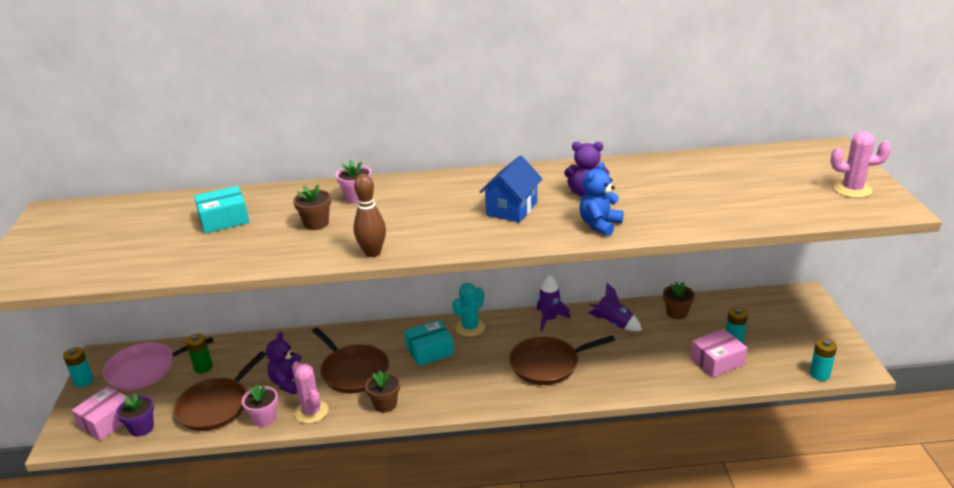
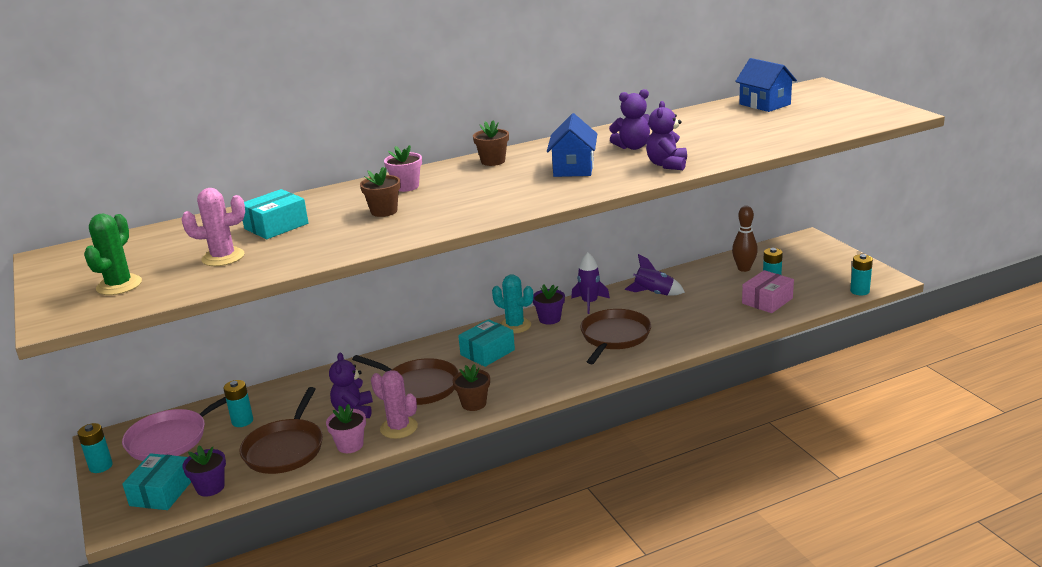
camera: 20 degrees left, 5 degrees down
pink box [72,386,129,441] -> turquoise box [123,453,191,510]
green battery [186,333,213,373] -> turquoise battery [223,380,253,427]
brown bowling pin [353,174,386,257] -> brown bowling pin moved to [732,206,758,272]
turquoise cactus [452,283,485,337] -> turquoise cactus turned 75 degrees counterclockwise [492,274,533,334]
brown pan [509,335,615,385] -> brown pan turned 150 degrees clockwise [580,309,651,364]
blue teddy bear [579,162,624,236] -> purple teddy bear [646,101,687,170]
brown flower pot [663,282,695,319] -> brown flower pot moved to [473,120,509,166]
pink cactus [831,131,891,198] -> pink cactus moved to [181,188,245,266]
none -> green cactus [84,213,142,295]
none -> purple flower pot [533,284,565,324]
none -> blue house [735,58,797,112]

